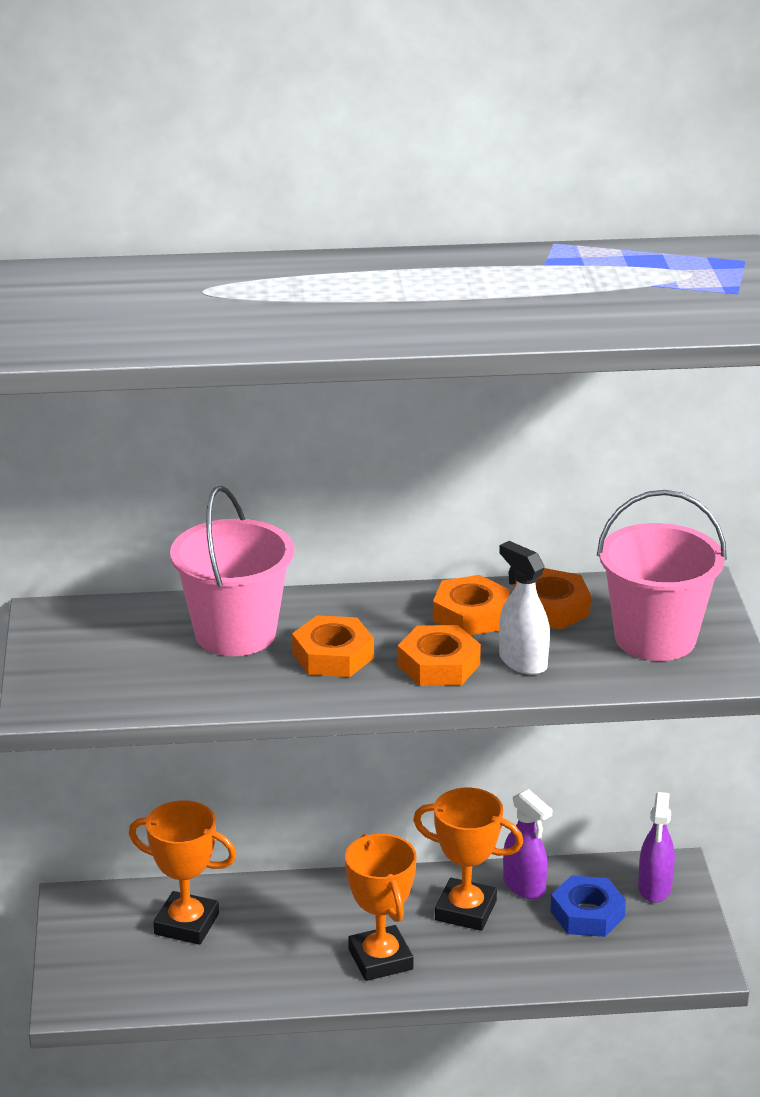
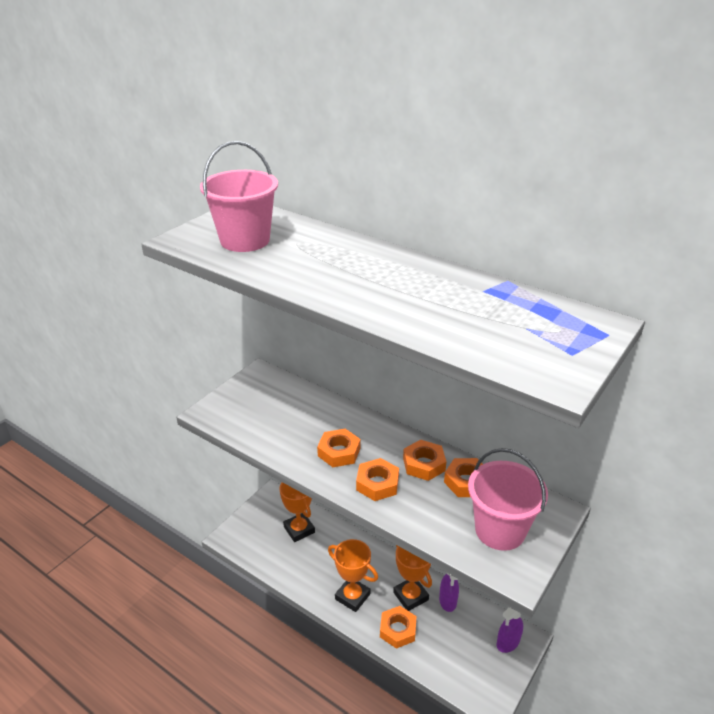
camera: 40 degrees right, 5 degrees up
pink bucket [170,486,294,656] -> pink bucket moved to [200,141,278,252]
orange trophy [345,834,416,981] -> orange trophy turned 75 degrees counterclockwise [328,539,378,612]
white spray bottle [499,541,550,675] -> none
blue nut [551,875,626,937] -> none
none -> orange nut [380,606,417,649]

